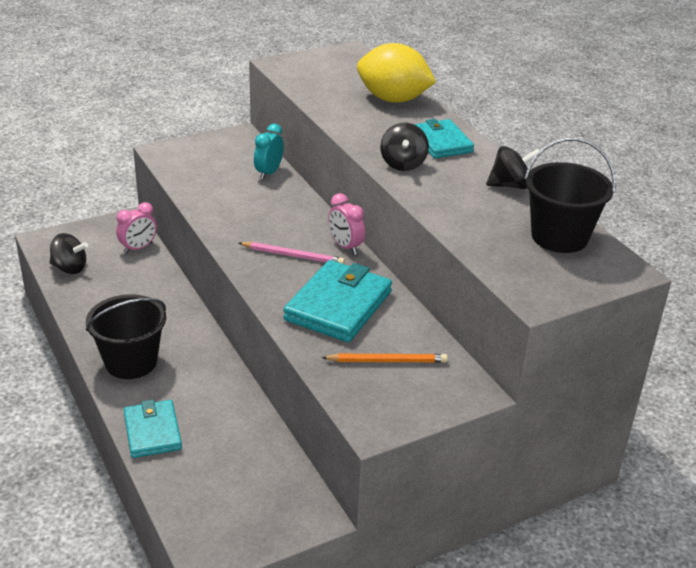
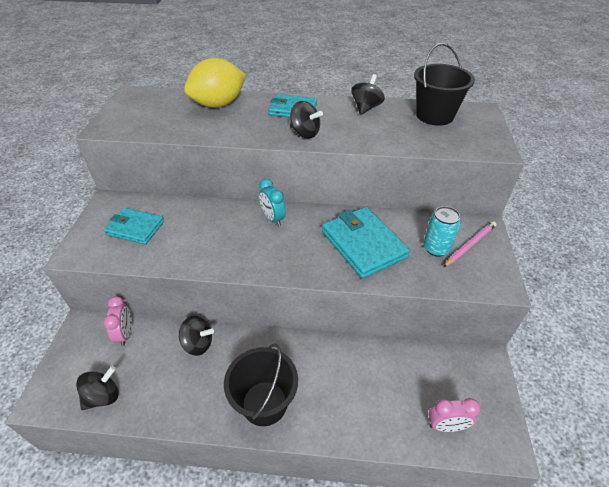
camera: 55 degrees left, 10 degrees up
turquoise wallet [124,400,182,458] -> turquoise wallet moved to [104,208,164,245]
pink pencil [239,242,345,264] -> pink pencil moved to [443,222,496,267]
turquoise clock [254,124,284,179] -> turquoise clock moved to [259,179,286,226]
orange pencil [321,354,448,363] -> turquoise can [423,206,461,257]
pink clock [328,193,365,254] -> pink clock moved to [429,398,480,432]
none -> black spinning top [179,316,214,356]

